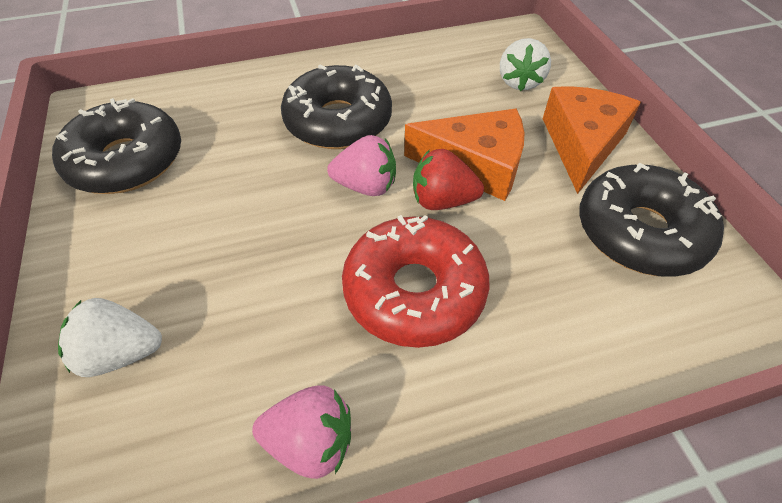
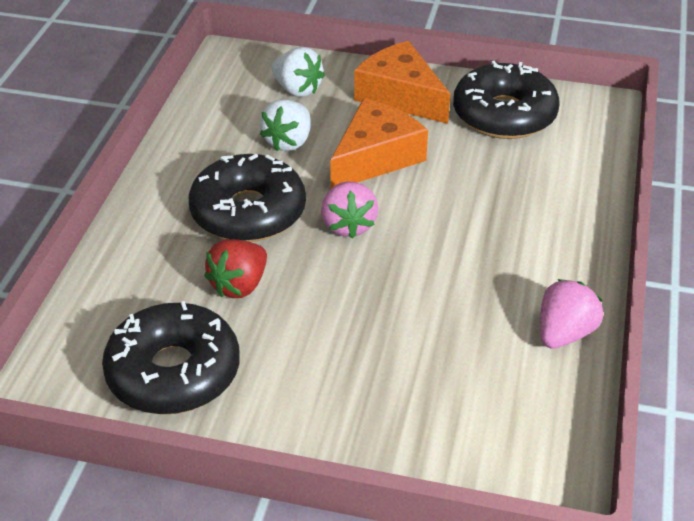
camera: 60 degrees left, 10 degrees down
white strawberry [58,298,162,377] -> white strawberry moved to [260,99,311,151]
pink strawberry [327,135,396,196] -> pink strawberry turned 135 degrees clockwise [321,181,379,239]
red donut [342,215,489,348] -> none
red strawberry [413,149,484,210] -> red strawberry moved to [204,239,267,298]

